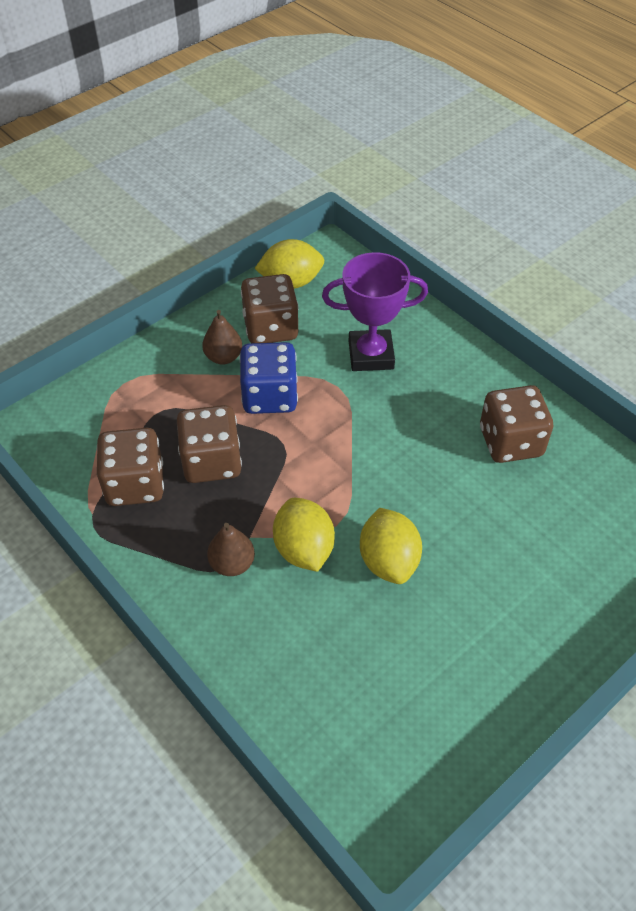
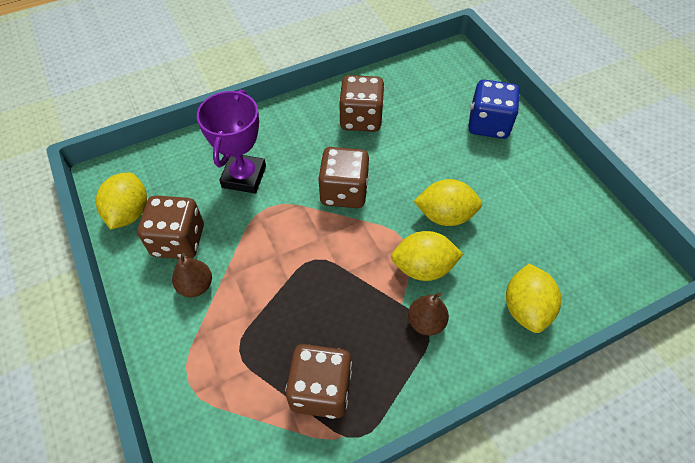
camera: 75 degrees left, 5 degrees up
brown dice [177,405,242,483] -> brown dice moved to [318,147,369,208]
blue dice [239,342,298,414] -> blue dice moved to [468,79,520,139]
none -> yellow lemon [506,264,561,333]

